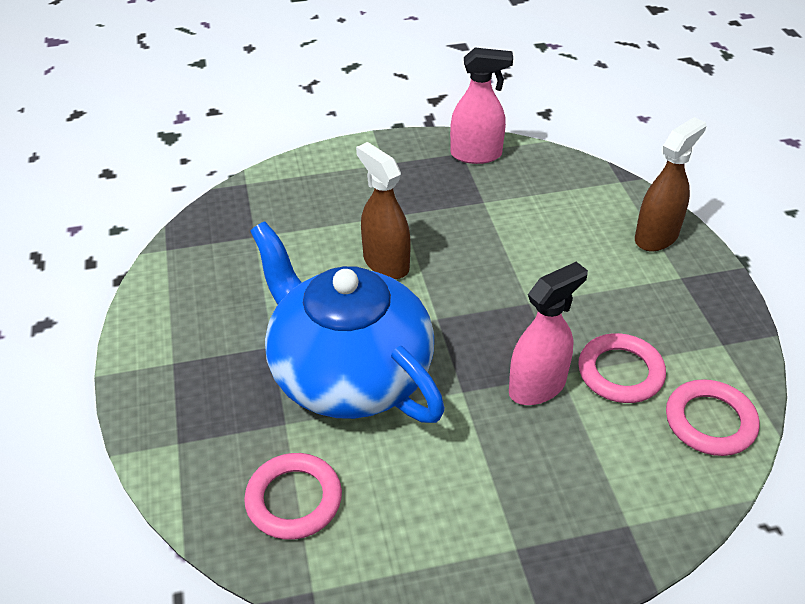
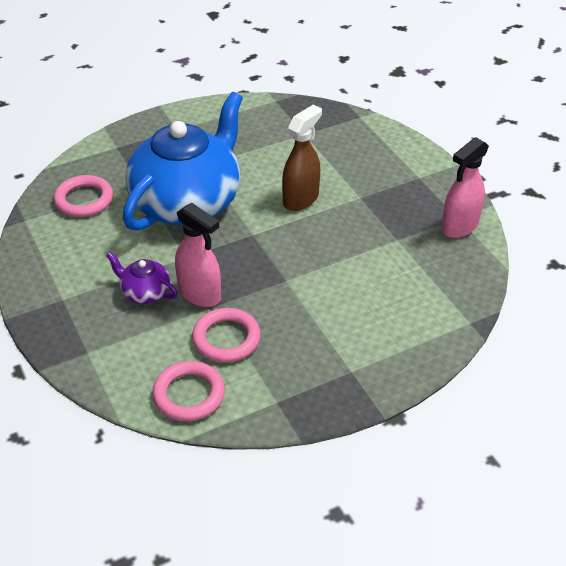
camera: 75 degrees right, 0 degrees up
pink spray bottle [450,48,513,164] -> pink spray bottle turned 60 degrees clockwise [441,137,489,238]
brown spray bottle [635,117,706,251] -> none
none -> purple teapot [106,252,178,304]

